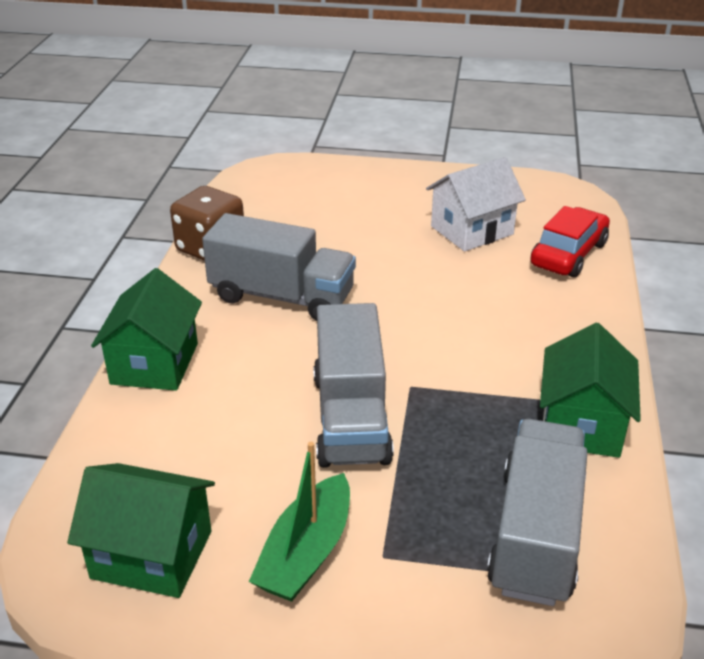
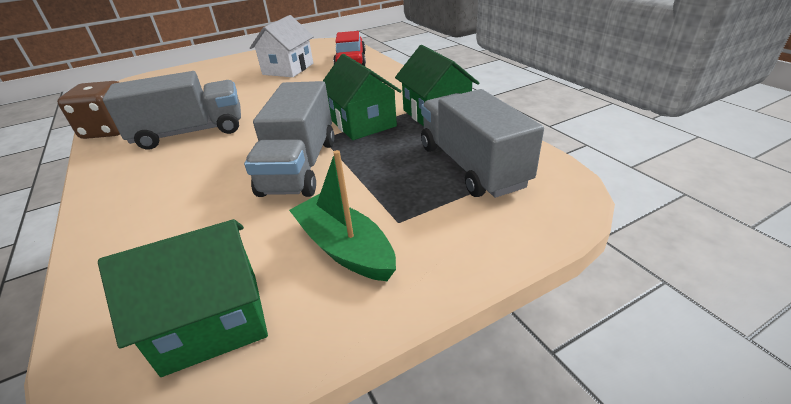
camera: 35 degrees left, 0 degrees up
green house [91,268,202,391] -> green house moved to [323,54,402,140]
green boat [249,442,350,602] -> green boat turned 150 degrees clockwise [289,150,396,281]
grey truck [313,303,394,468] -> grey truck turned 45 degrees clockwise [244,81,335,197]

